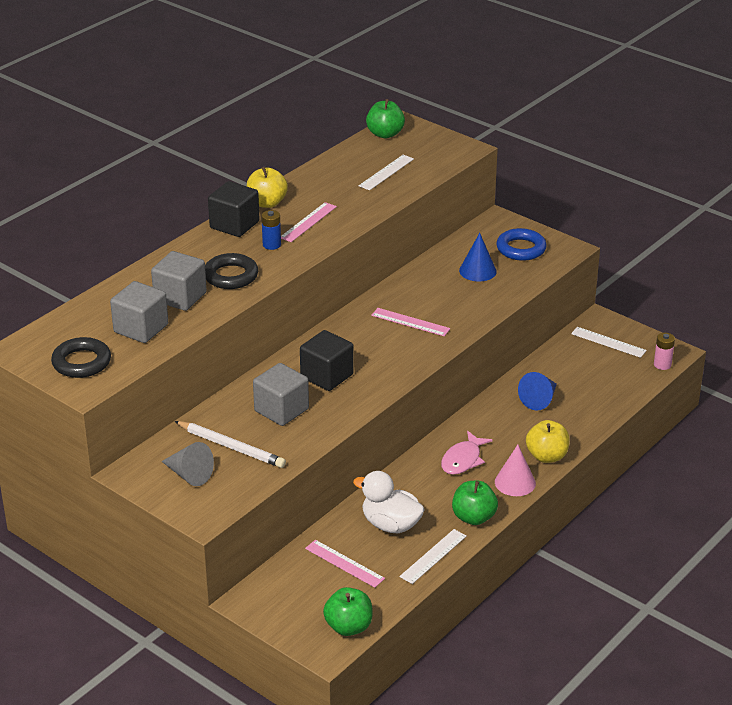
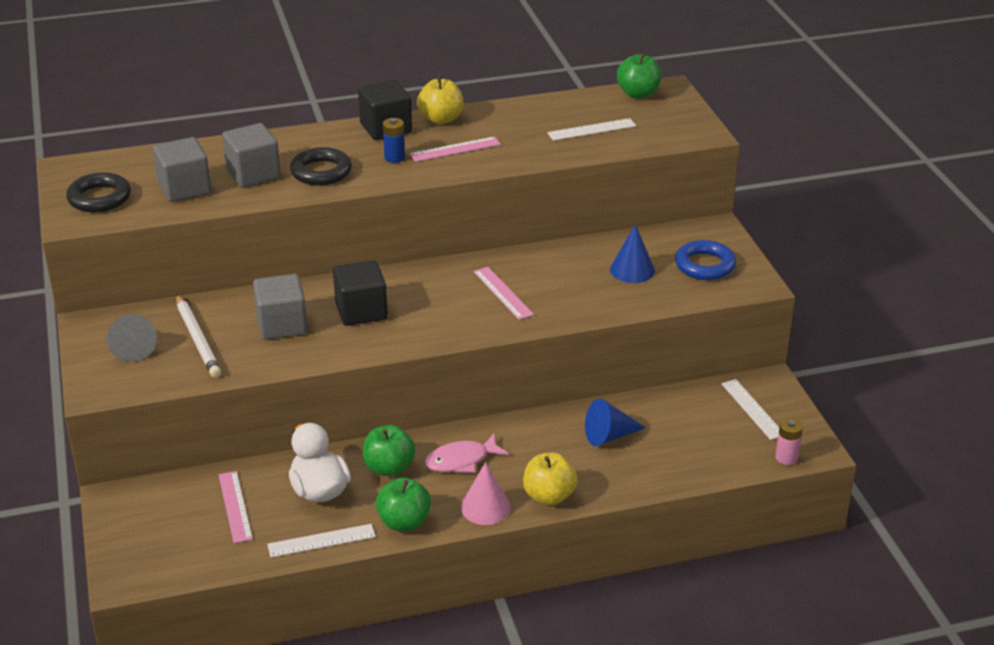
camera: 35 degrees right, 0 degrees up
green apple [323,587,373,636] -> green apple moved to [363,425,416,477]

